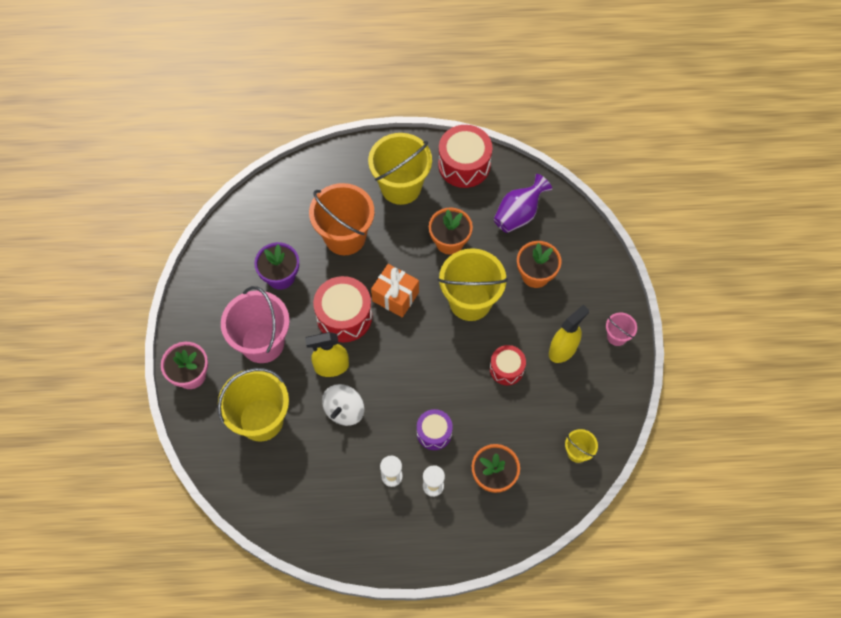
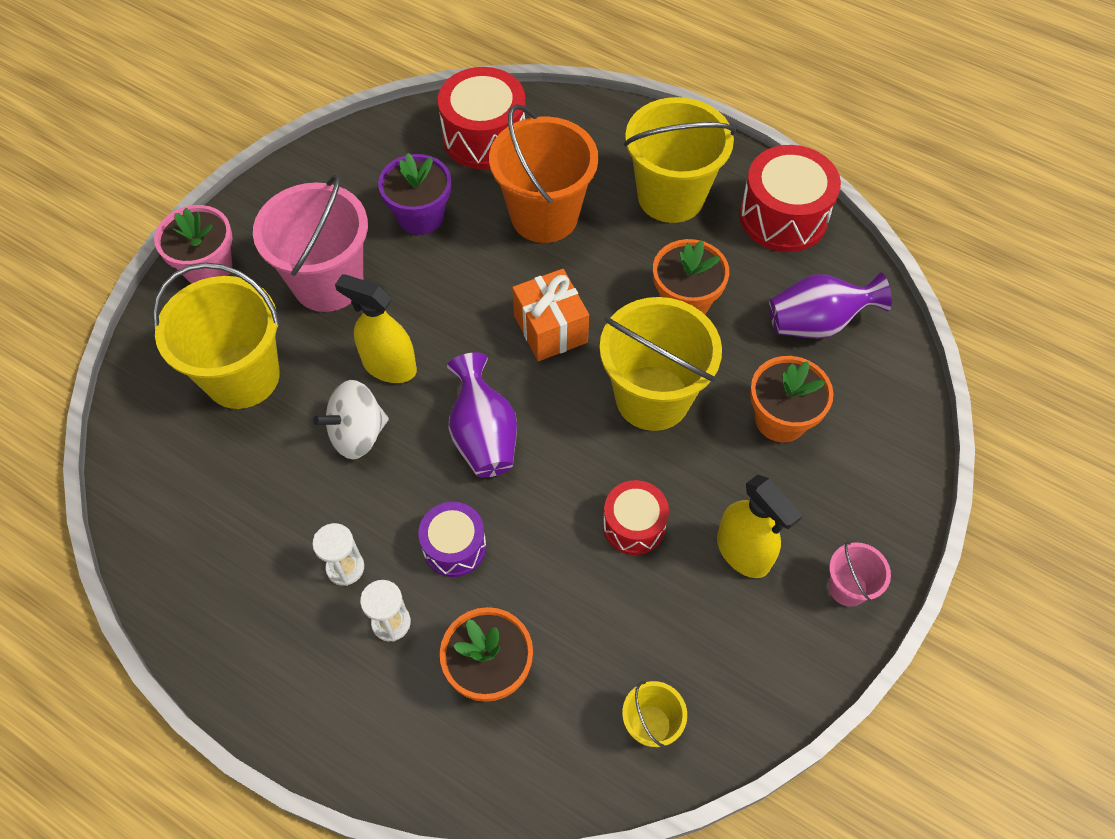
camera: 35 degrees right, 5 degrees down
red drum [313,276,372,342] -> red drum moved to [438,67,525,169]
yellow spray bottle [549,305,589,363] -> yellow spray bottle turned 60 degrees clockwise [717,475,802,578]
none -> purple vase [447,353,517,478]

